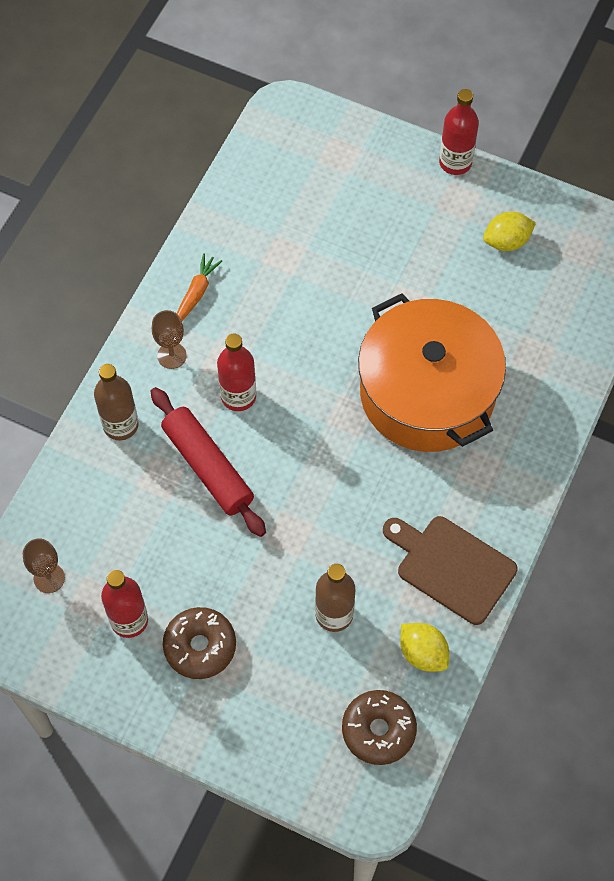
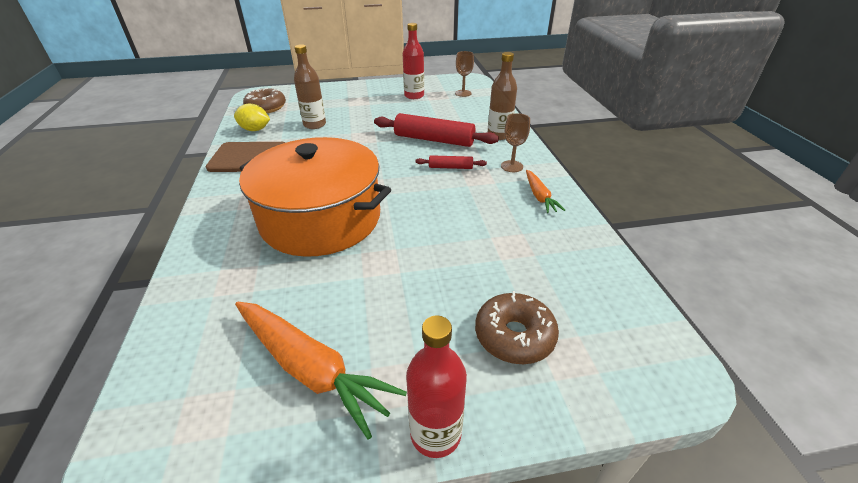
camera: 145 degrees right, 25 degrees down
brown donut [163,607,236,679] -> brown donut moved to [475,291,559,364]
red bottle [217,333,256,411] -> red rolling pin [415,155,487,169]
yellow lemon [483,212,536,251] -> orange carrot [235,302,407,439]

